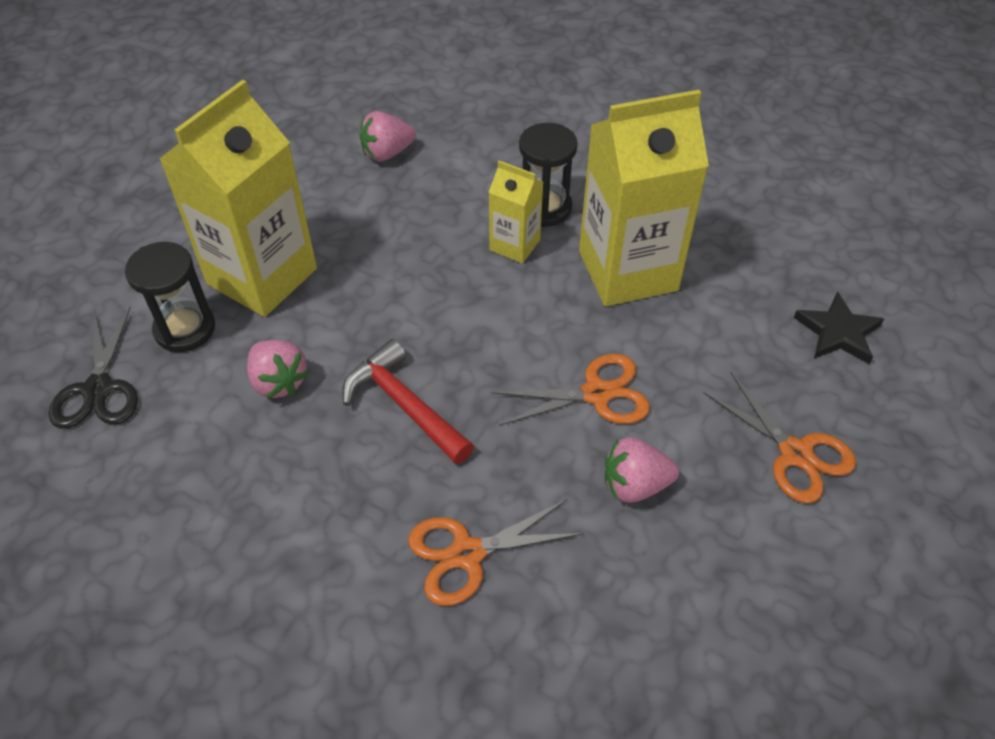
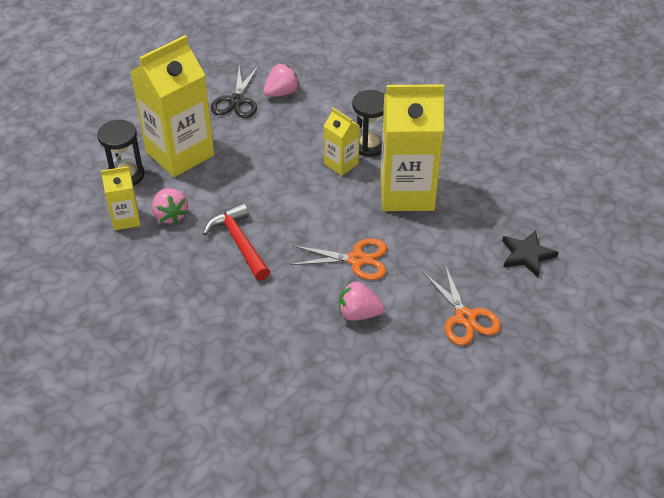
camera: 15 degrees right, 5 degrees down
black scissors [49,307,138,429] -> black scissors moved to [211,65,259,118]
pink strawberry [359,111,416,162] -> pink strawberry turned 150 degrees clockwise [263,64,299,97]
orange scissors [408,499,584,606] -> none
none -> yellow carton [101,166,140,230]

